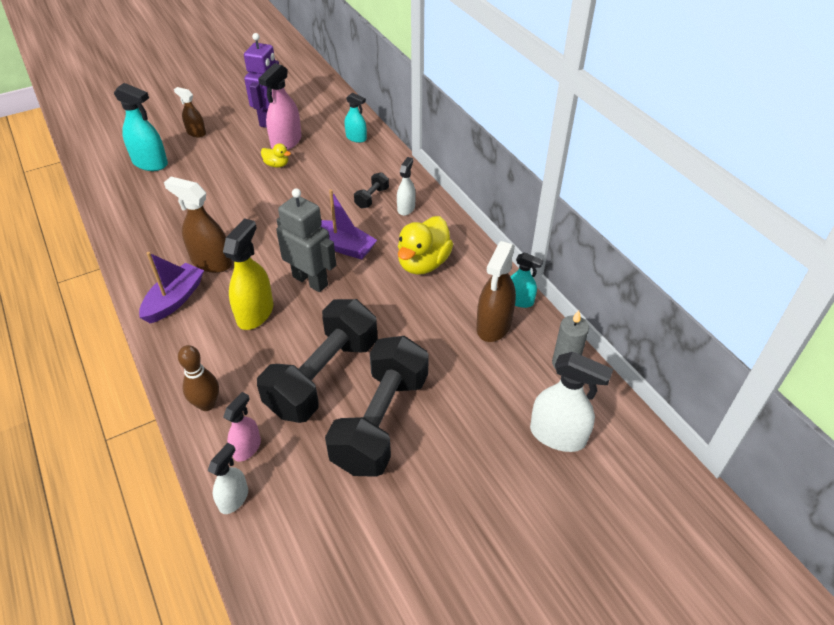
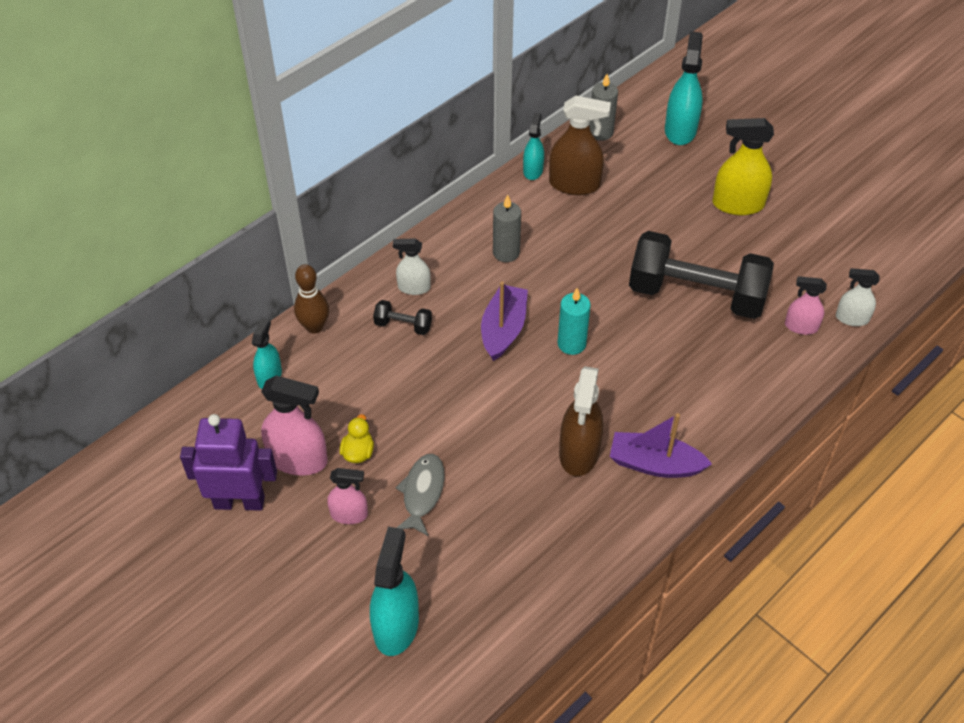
camera: 105 degrees left, 5 degrees up
brown spray bottle [174,87,206,138] -> none
brown bowling pin [178,345,219,411] -> brown bowling pin moved to [294,264,329,334]
yellow spray bottle [223,218,273,330] -> yellow spray bottle moved to [712,118,774,215]
grey robot [276,188,336,292] -> turquoise candle [557,288,591,355]
black dumbbell [325,336,429,477] -> none
yellow duck [398,216,453,275] -> grey candle [493,195,521,262]
white spray bottle [530,352,613,452] -> turquoise spray bottle [665,31,703,145]
none -> pink spray bottle [327,468,368,524]
none -> grey fish [395,454,445,536]

